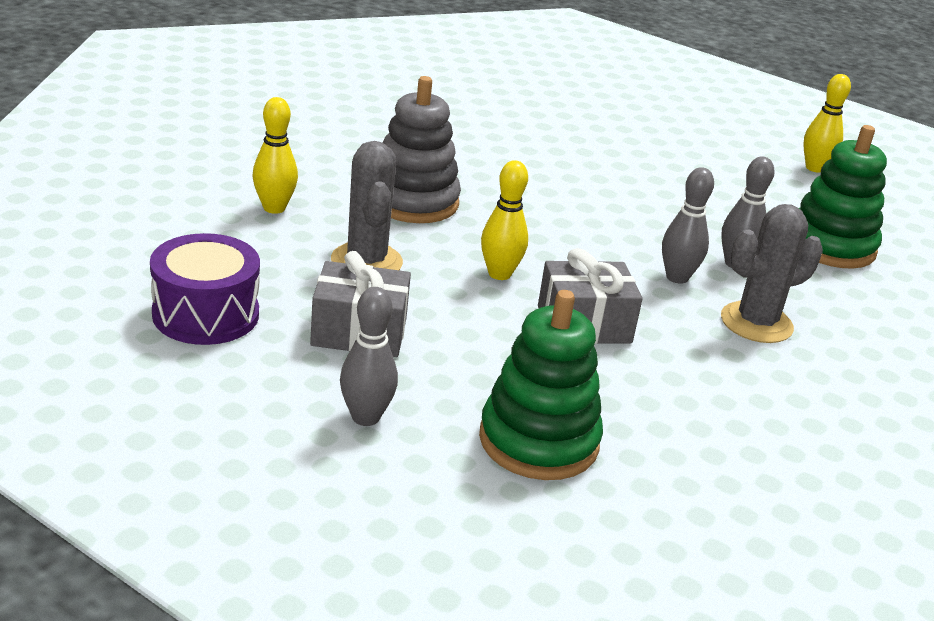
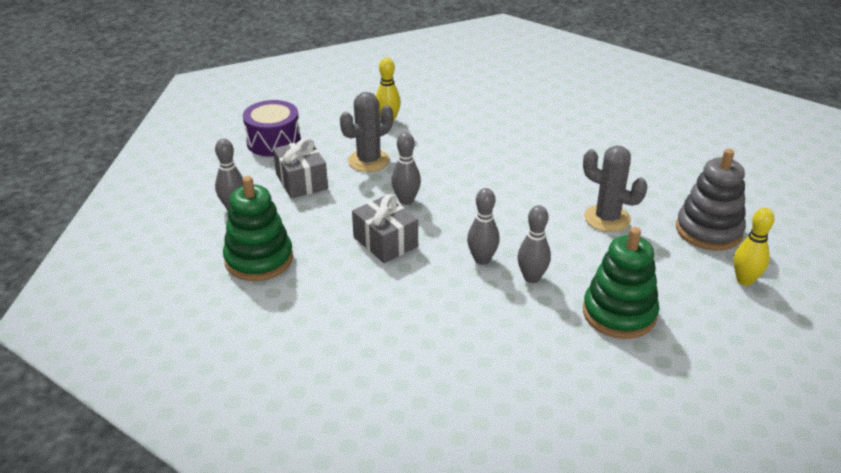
camera: 65 degrees right, 5 degrees up
grey stacking toy [383,76,461,223] -> grey stacking toy moved to [676,149,746,251]
yellow bowling pin [481,160,528,280] -> grey bowling pin [391,132,421,205]
grey cactus [721,204,823,343] -> grey cactus moved to [583,146,648,232]

